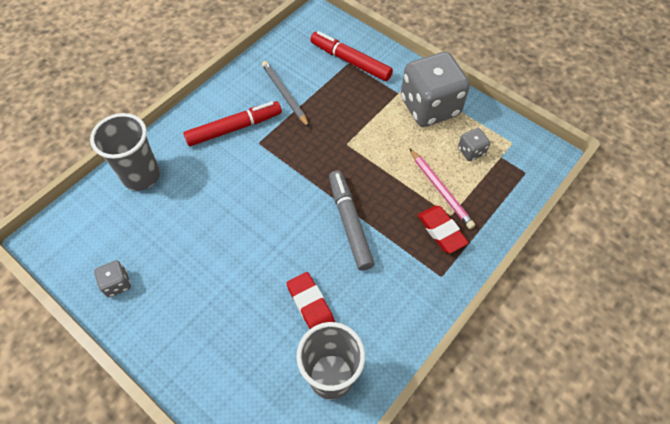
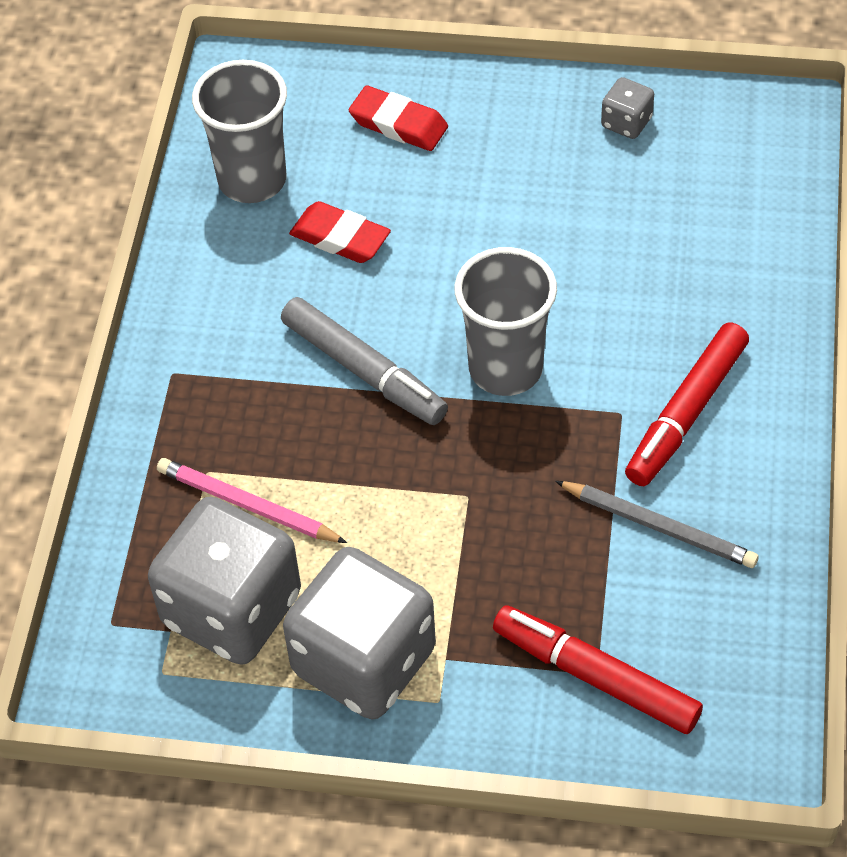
camera: 150 degrees right, 5 degrees down
grey cup [90,113,160,191] -> grey cup moved to [454,247,557,396]
red marker [310,31,393,81] -> red marker turned 150 degrees counterclockwise [493,605,703,734]
red eraser [417,205,469,253] -> red eraser moved to [349,86,448,151]
grey dice [458,128,490,161] -> grey dice [148,497,301,665], size x2.32

